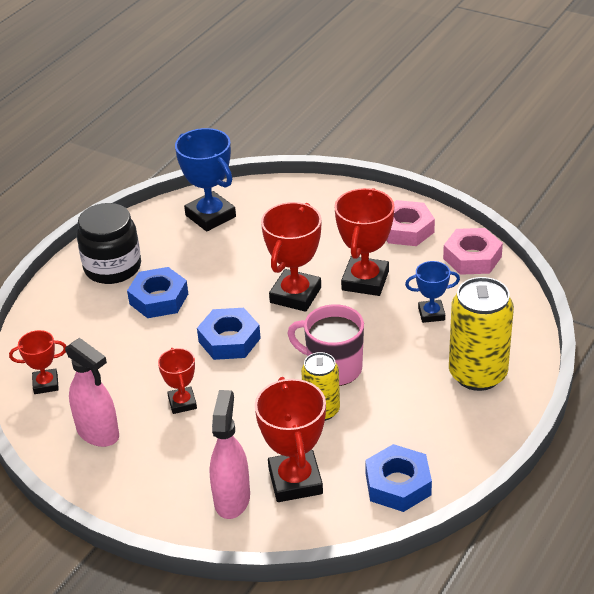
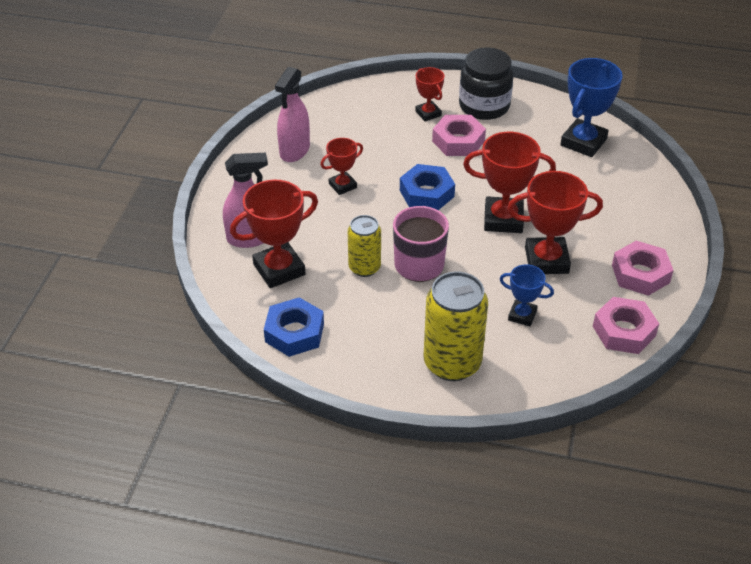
camera: 70 degrees right, 5 degrees up
red trophy [9,330,67,394] -> red trophy moved to [415,67,444,122]
blue nut [127,267,188,318] -> pink nut [432,115,486,156]
blue trophy [405,261,460,323] -> blue trophy turned 45 degrees counterclockwise [500,264,554,326]

